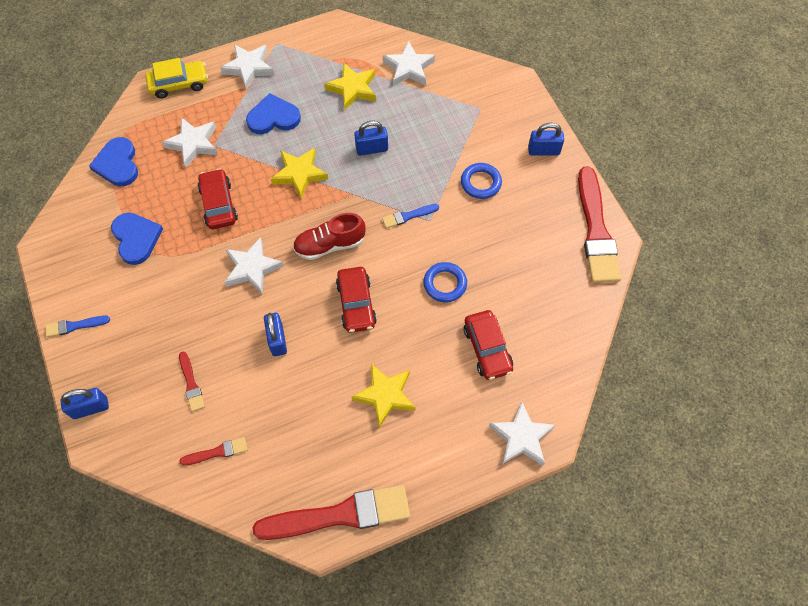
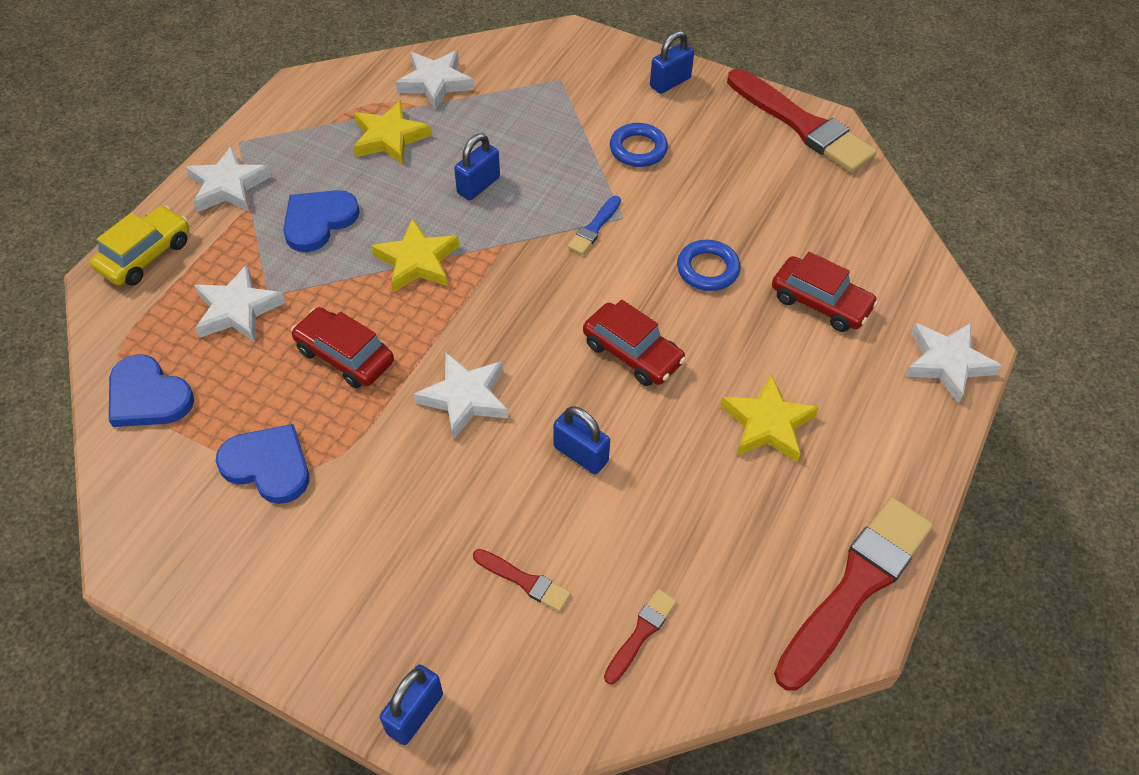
camera: 40 degrees left, 10 degrees down
blue brush [45,316,110,337] -> none
red shoe [293,213,366,260] -> none

